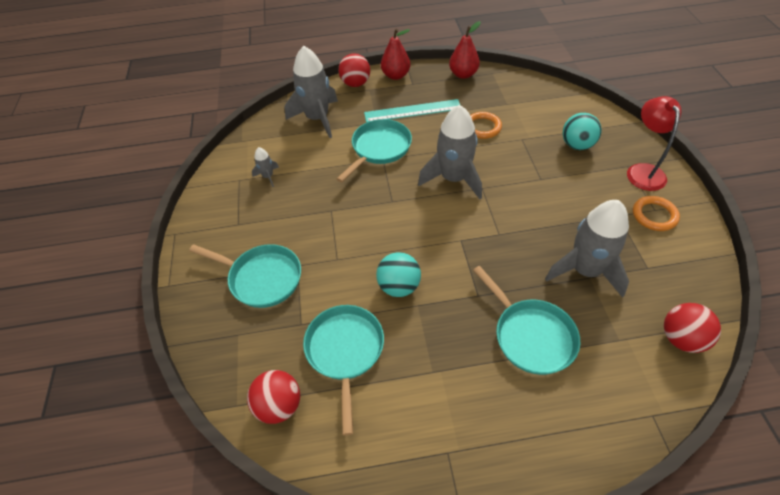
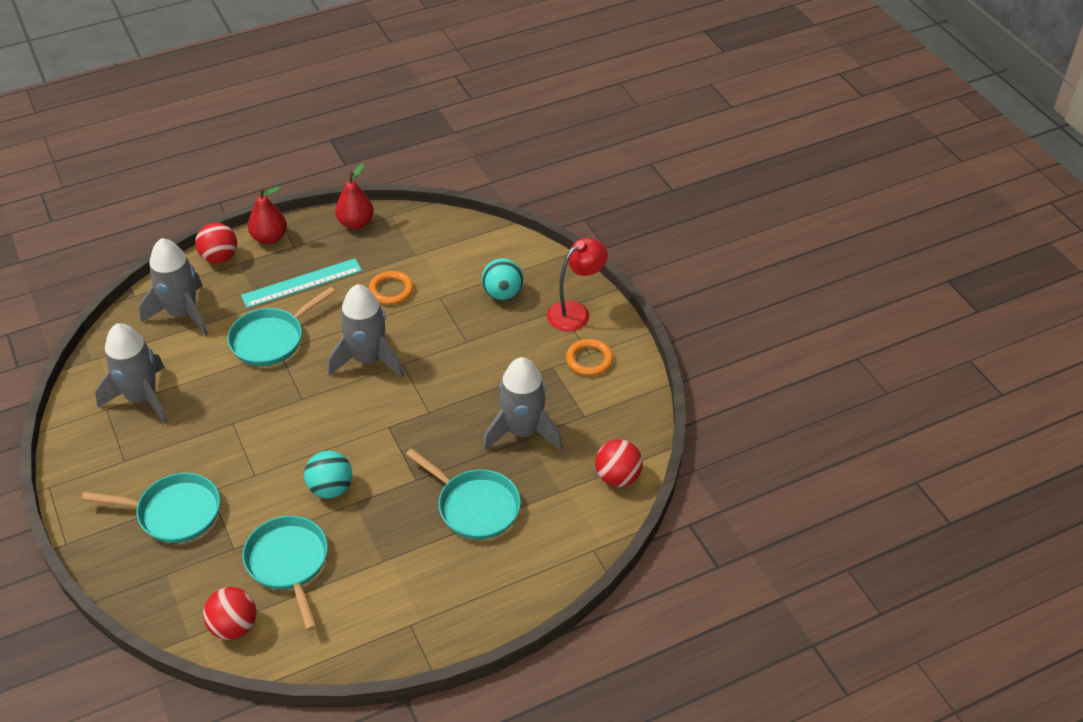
camera: 20 degrees left, 5 degrees down
grey rocket [252,147,279,187] -> grey rocket [95,323,168,424], size x2.25
turquoise pan [337,119,412,182] -> turquoise pan turned 150 degrees counterclockwise [228,287,335,366]
red lamp [627,96,681,191] -> red lamp turned 75 degrees clockwise [547,238,608,331]

